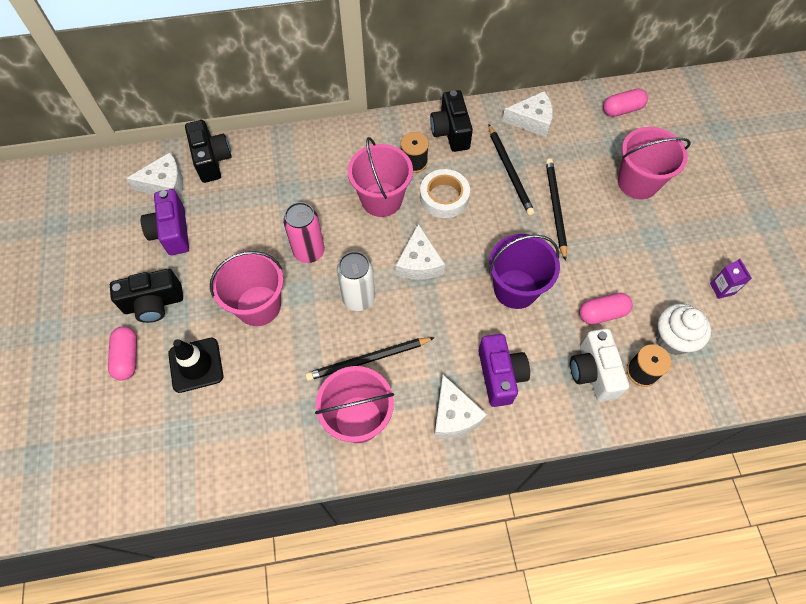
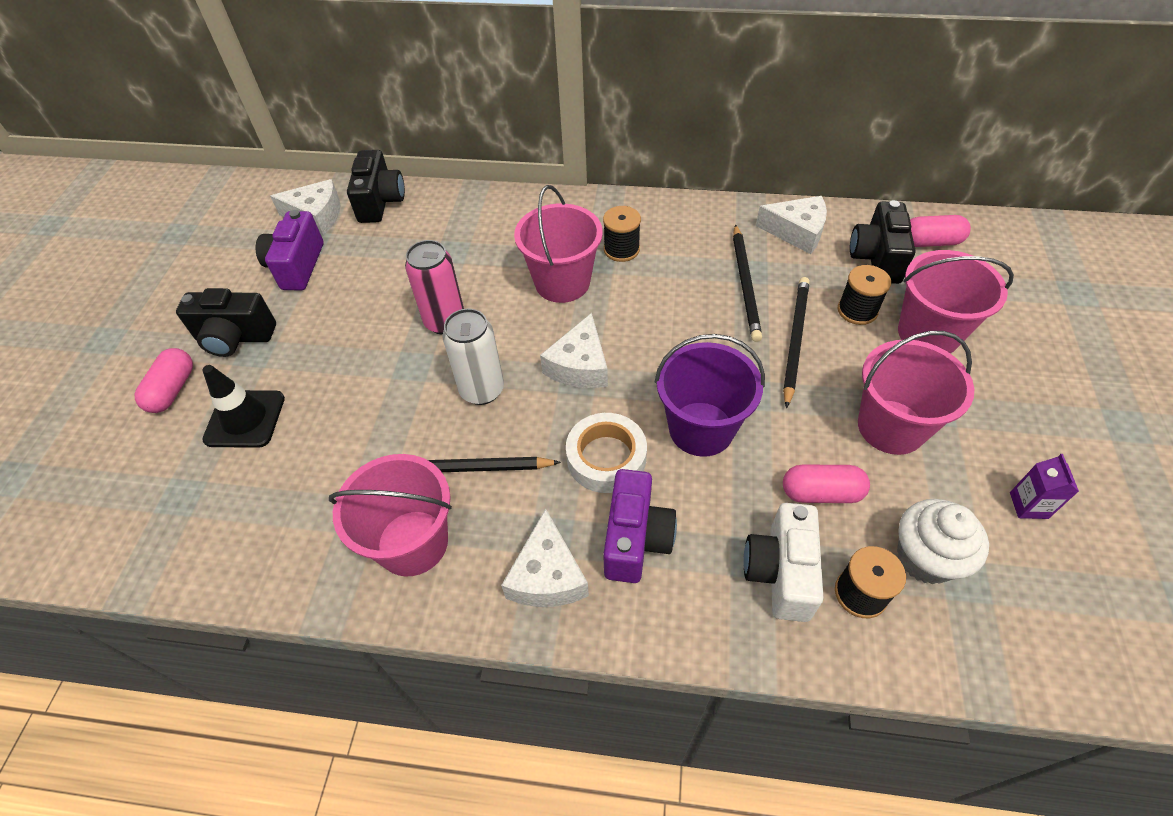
camera: 20 degrees right, 10 degrees down
pink bucket [210,251,283,326] -> pink bucket moved to [858,331,974,455]
white tape [420,169,470,218] -> white tape moved to [566,413,647,493]
black camera [430,90,473,152] -> black camera moved to [850,200,915,284]
none -> black spool [838,265,891,325]

